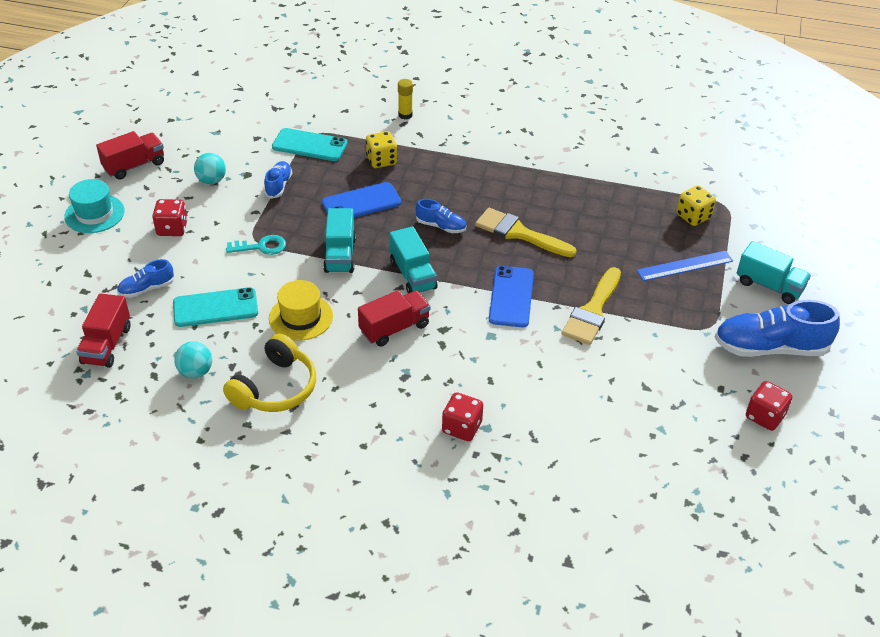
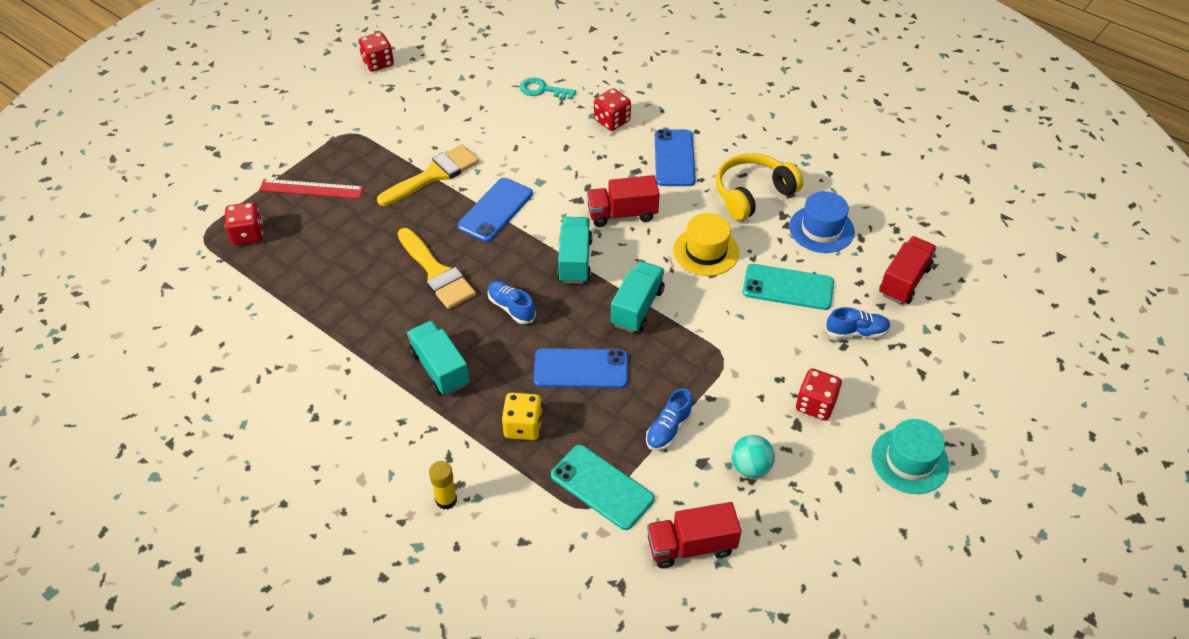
camera: 155 degrees left, 5 degrees up
red truck [96,131,164,180] -> red truck moved to [647,502,741,568]
turquoise ball [174,341,212,378] -> blue hat [789,191,855,253]
turquoise key [226,235,286,255] -> turquoise key moved to [520,78,576,99]
blue ruler [637,251,733,281] -> red ruler [259,179,364,199]
yellow dice [676,185,716,226] -> red dice [225,202,263,245]
blue shoe [714,300,840,357] -> none
turquoise truck [737,241,811,304] -> turquoise truck moved to [407,321,469,396]
none -> blue phone [655,129,696,186]

